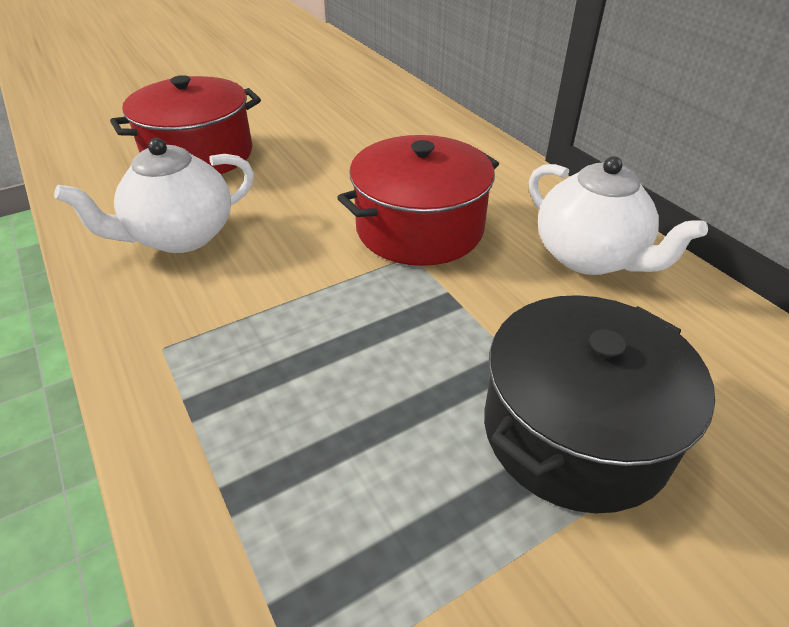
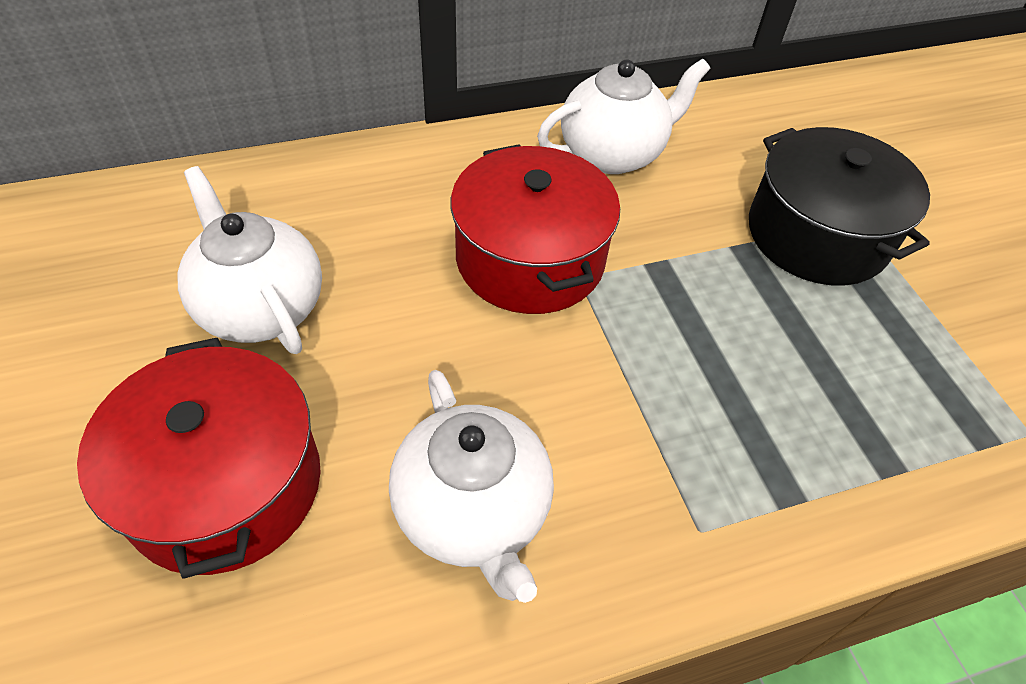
camera: 80 degrees left, 10 degrees up
none -> white teapot [178,166,322,354]

